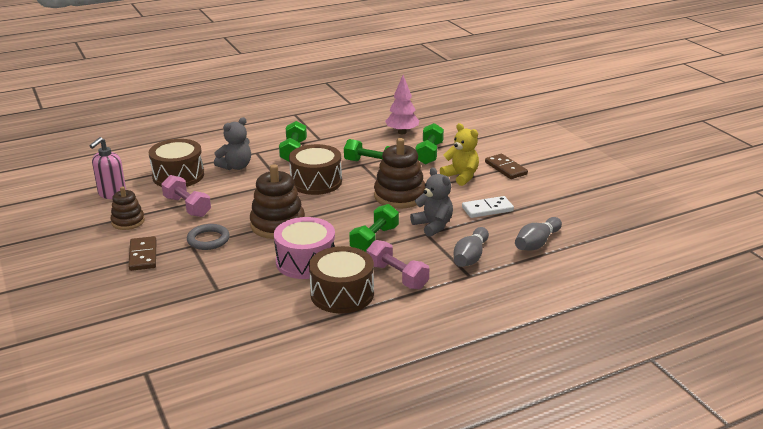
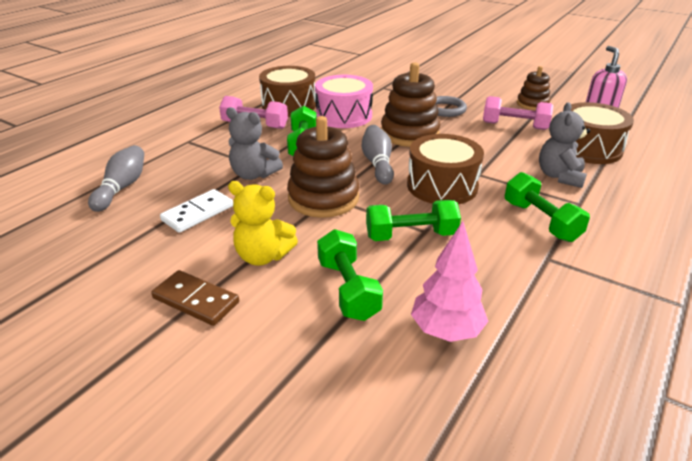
camera: 150 degrees right, 5 degrees up
brown domino [128,236,157,271] -> none
grey bowling pin [454,227,489,267] -> grey bowling pin moved to [362,125,394,185]

